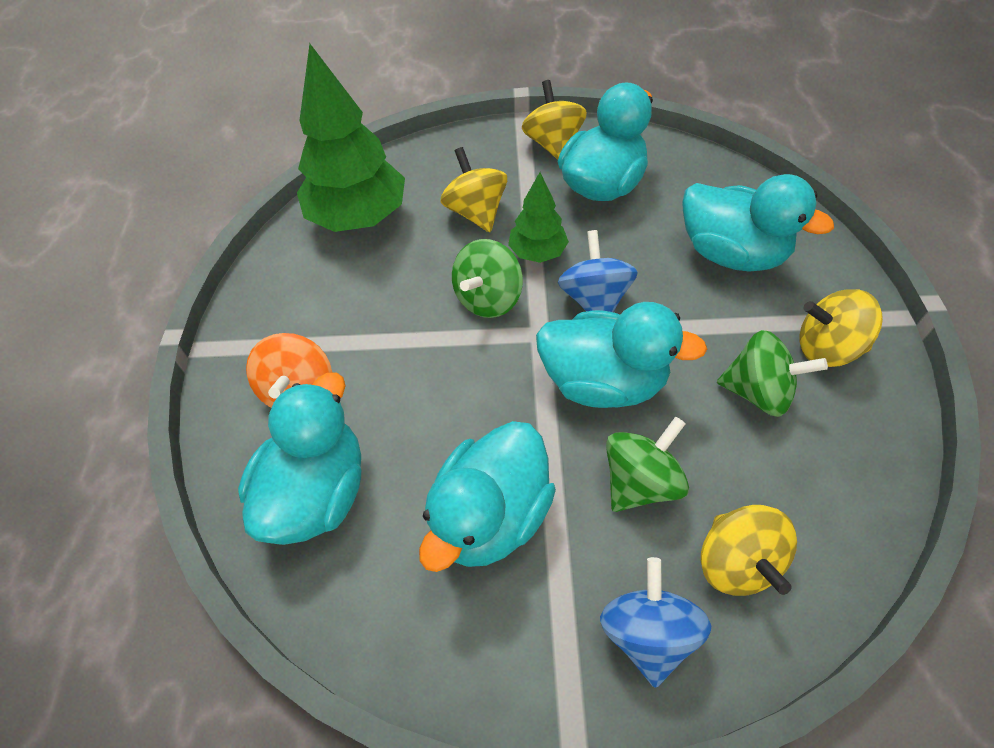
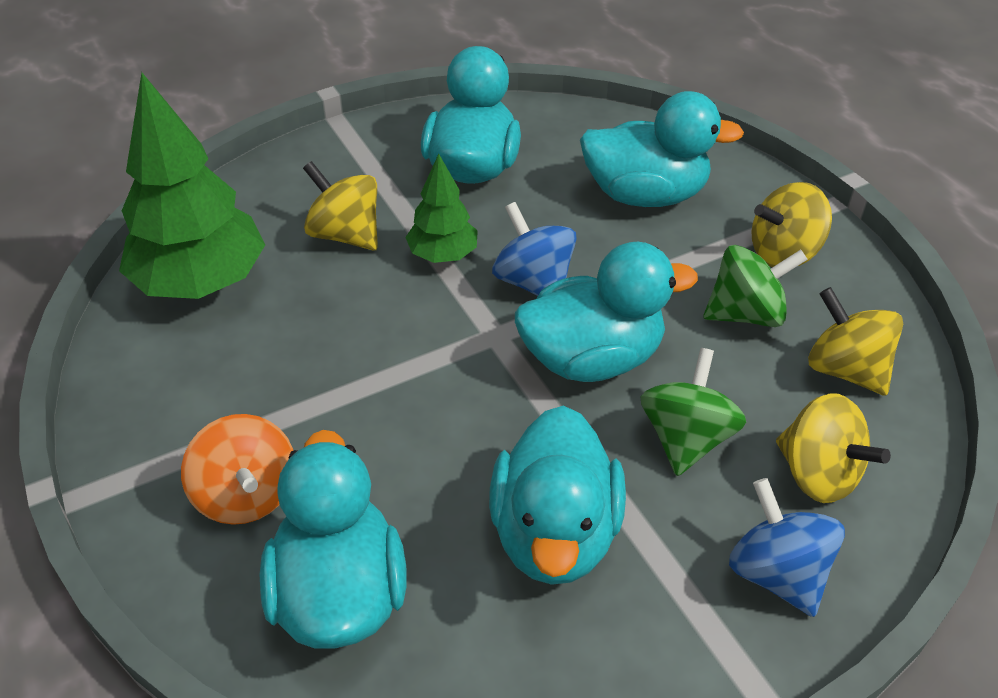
camera: 30 degrees left, 10 degrees down
green spinning top [452,239,523,318] -> none
yellow spinning top [522,80,587,160] -> yellow spinning top moved to [808,287,903,396]

